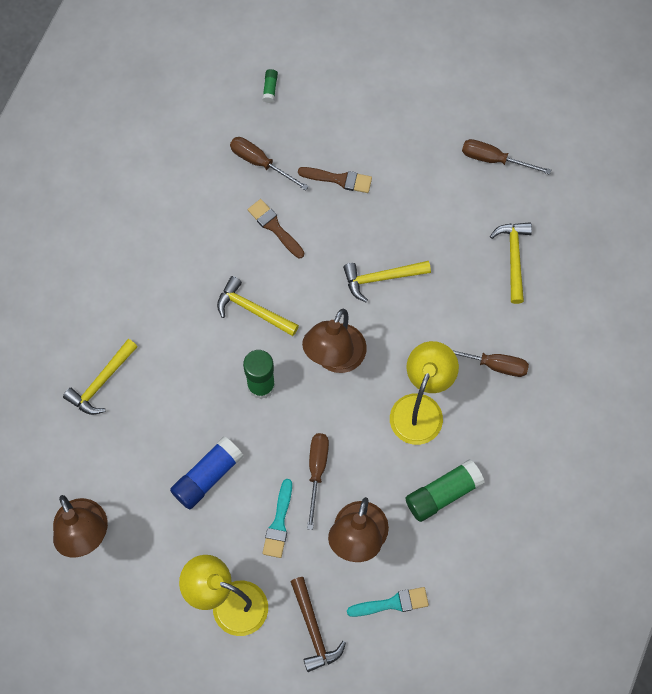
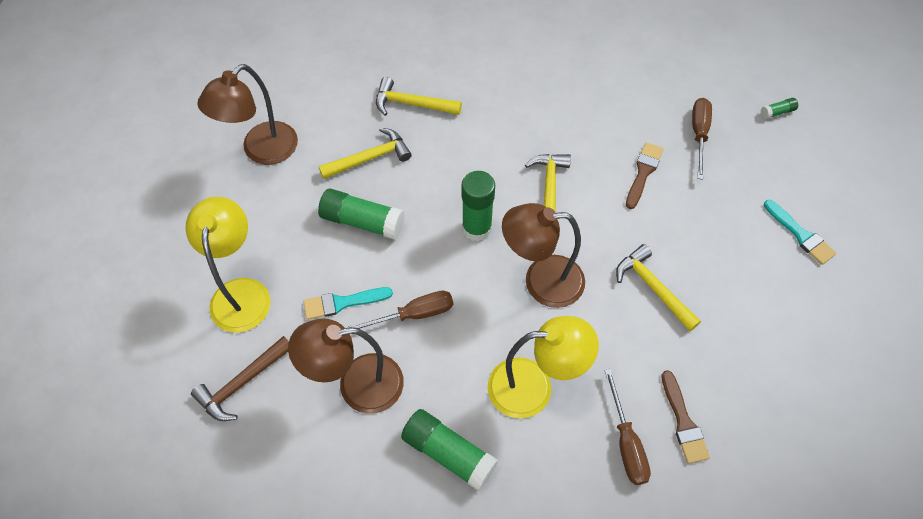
camera: 65 degrees right, 10 degrees down
blue glue stick [170,436,244,509] -> green glue stick [318,189,405,240]
brown brush [298,167,372,193] -> brown brush moved to [661,370,710,464]
turquoise brush [347,587,429,617] -> turquoise brush moved to [764,200,836,265]
brown screwdriver [462,139,551,175] -> none
yellow hammer [490,222,532,304] -> yellow hammer moved to [318,128,412,179]

